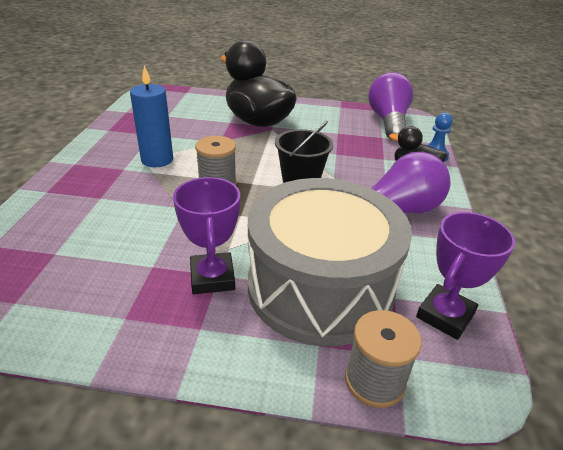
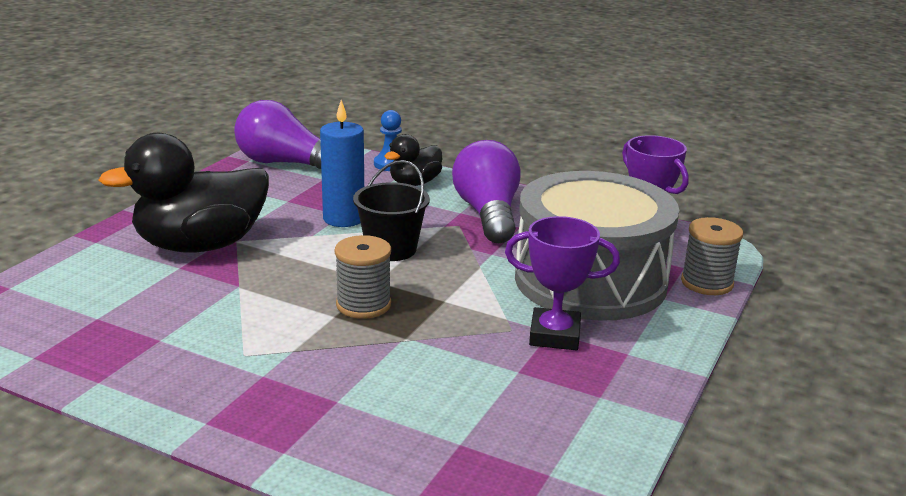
camera: 70 degrees left, 10 degrees down
blue candle [130,65,173,167] -> blue candle moved to [320,100,364,227]

